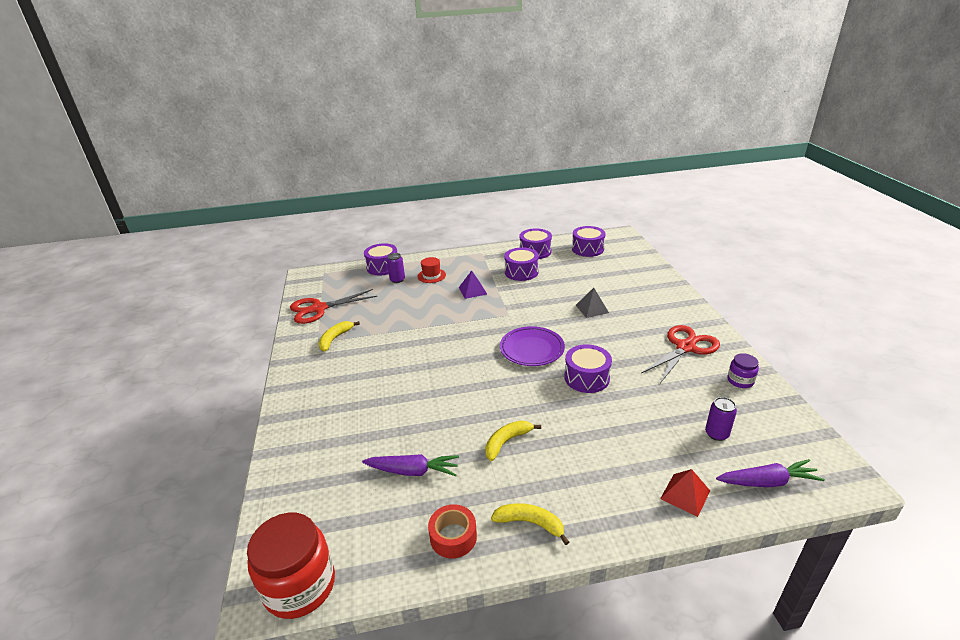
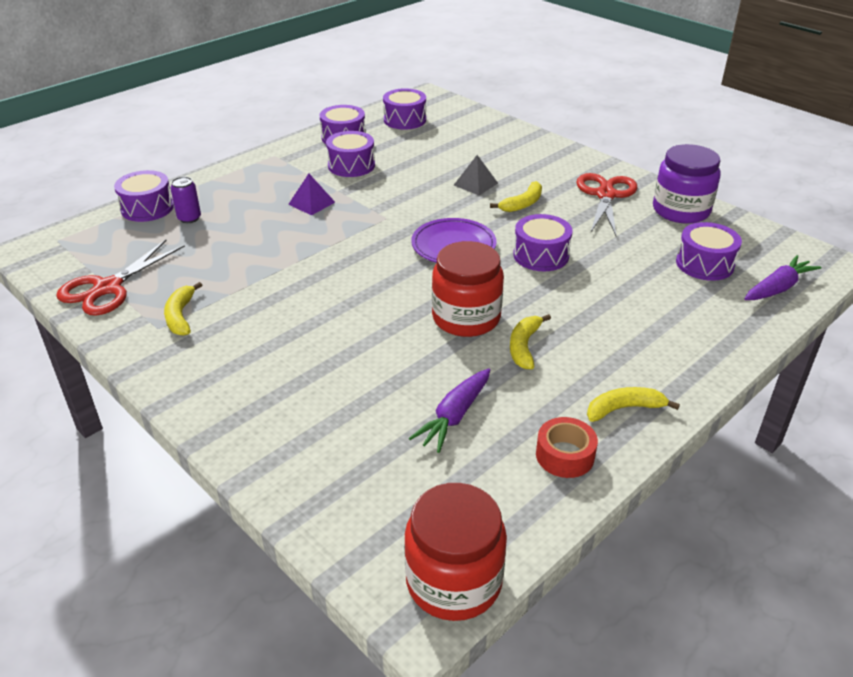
camera: 35 degrees left, 5 degrees up
purple carrot [362,454,459,476] -> purple carrot turned 150 degrees clockwise [409,369,490,453]
red hat [417,257,446,283] -> none
red pyramid [660,469,710,517] -> none
purple can [705,397,737,441] -> purple drum [676,222,742,281]
purple jar [727,353,759,388] -> purple jar [653,144,721,224], size x2.03
none -> red jar [432,241,504,337]
none -> yellow banana [490,181,542,212]

